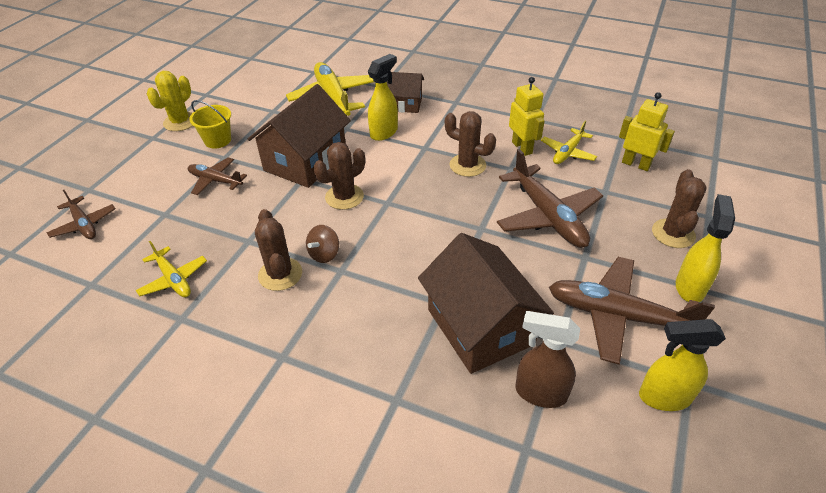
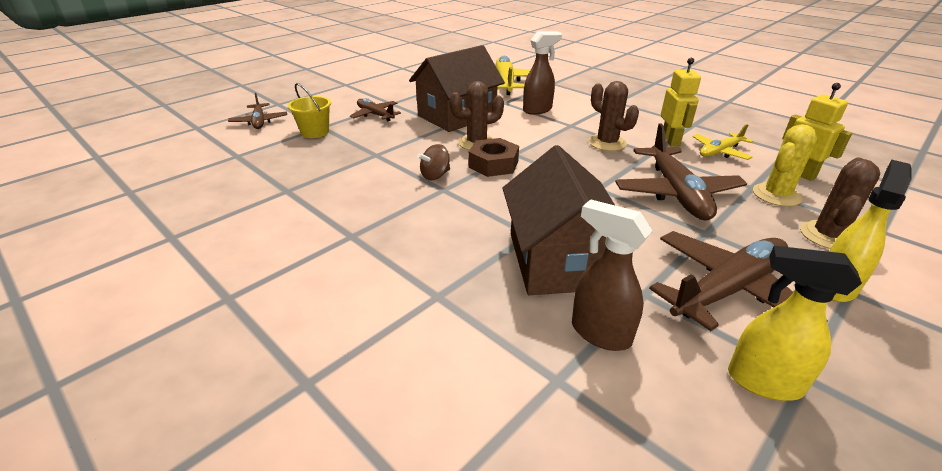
camera: 20 degrees right, 10 degrees down
yellow plane [136,241,207,298] -> none
yellow cactus [147,71,193,131] -> yellow cactus moved to [753,124,817,207]
yellow bucket [189,100,231,148] -> yellow bucket moved to [288,83,331,138]
brown cactus [255,209,302,291] -> none
yellow spray bottle [368,54,398,141] -> brown spray bottle [523,31,562,115]
brown house [387,72,424,113] -> none
brown plane [549,257,715,365] -> brown plane turned 105 degrees clockwise [649,231,828,331]
none -> brown nut [469,138,519,177]

